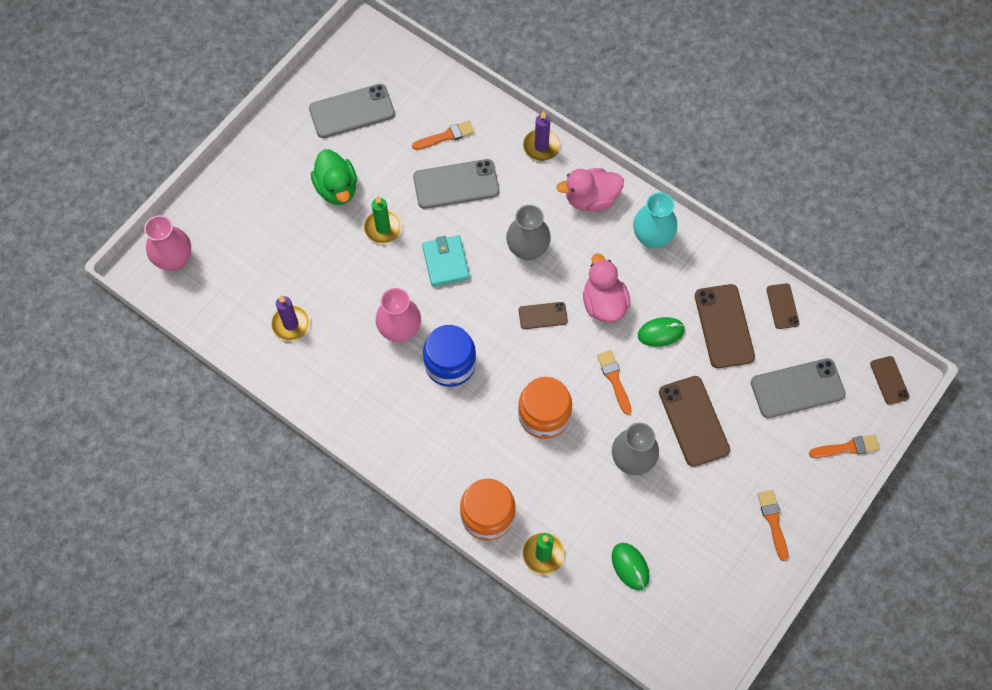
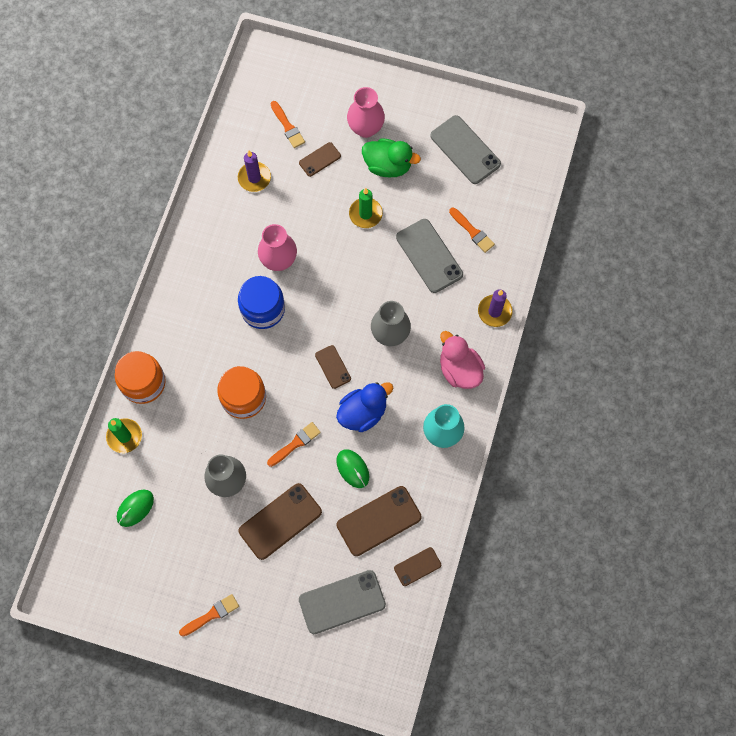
camera: 70 degrees right, 5 degrees up
pink vase [144,215,191,271] -> pink vase moved to [347,87,385,138]
green duck [311,149,357,205] -> green duck turned 120 degrees counterclockwise [362,138,421,177]
turquoise wallet [422,235,470,287] -> none
pink duck [583,254,630,323] -> blue duck [336,382,393,432]
grey phone [751,358,846,418] -> grey phone turned 75 degrees counterclockwise [299,570,386,634]
orange brush [809,434,880,458] -> orange brush moved to [271,101,305,148]
brown phone [870,356,910,405] -> brown phone moved to [299,142,341,177]

